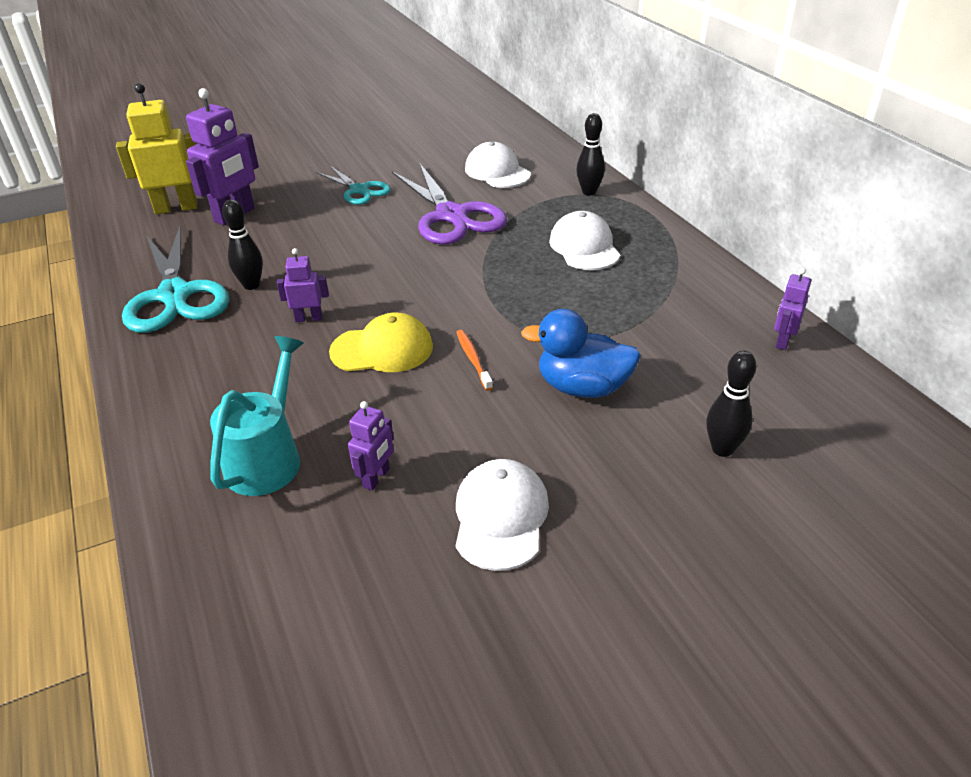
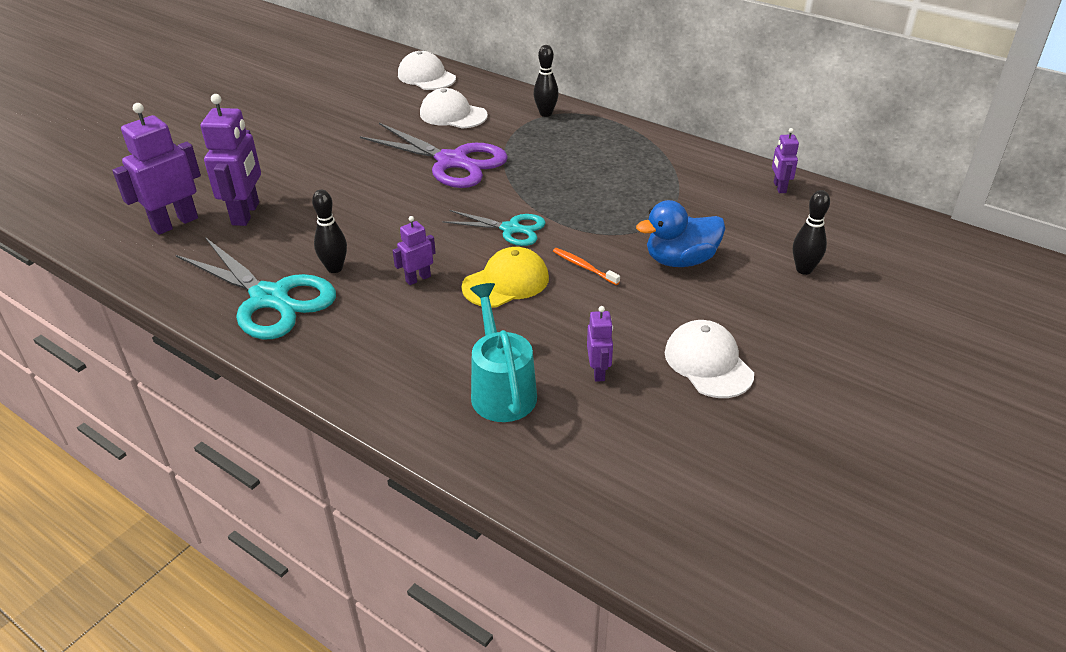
camera: 30 degrees left, 0 degrees up
yellow robot [116,83,197,214] -> purple robot [112,103,201,235]
turquoise scissors [316,166,391,205] -> turquoise scissors moved to [442,210,546,246]
white cap [549,211,620,270] -> white cap moved to [398,51,456,90]

